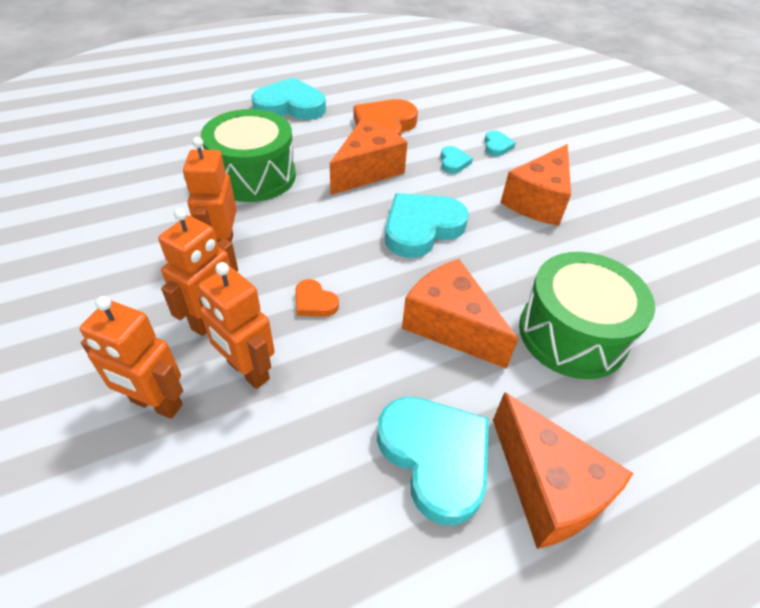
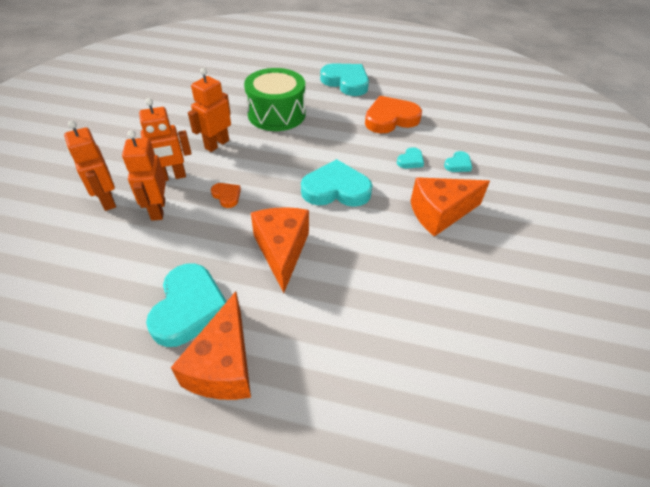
camera: 40 degrees right, 0 degrees up
orange heart [295,279,339,317] -> orange heart turned 150 degrees clockwise [211,183,241,208]
orange cheese [330,119,408,195] -> none
green drum [519,252,655,379] -> none

